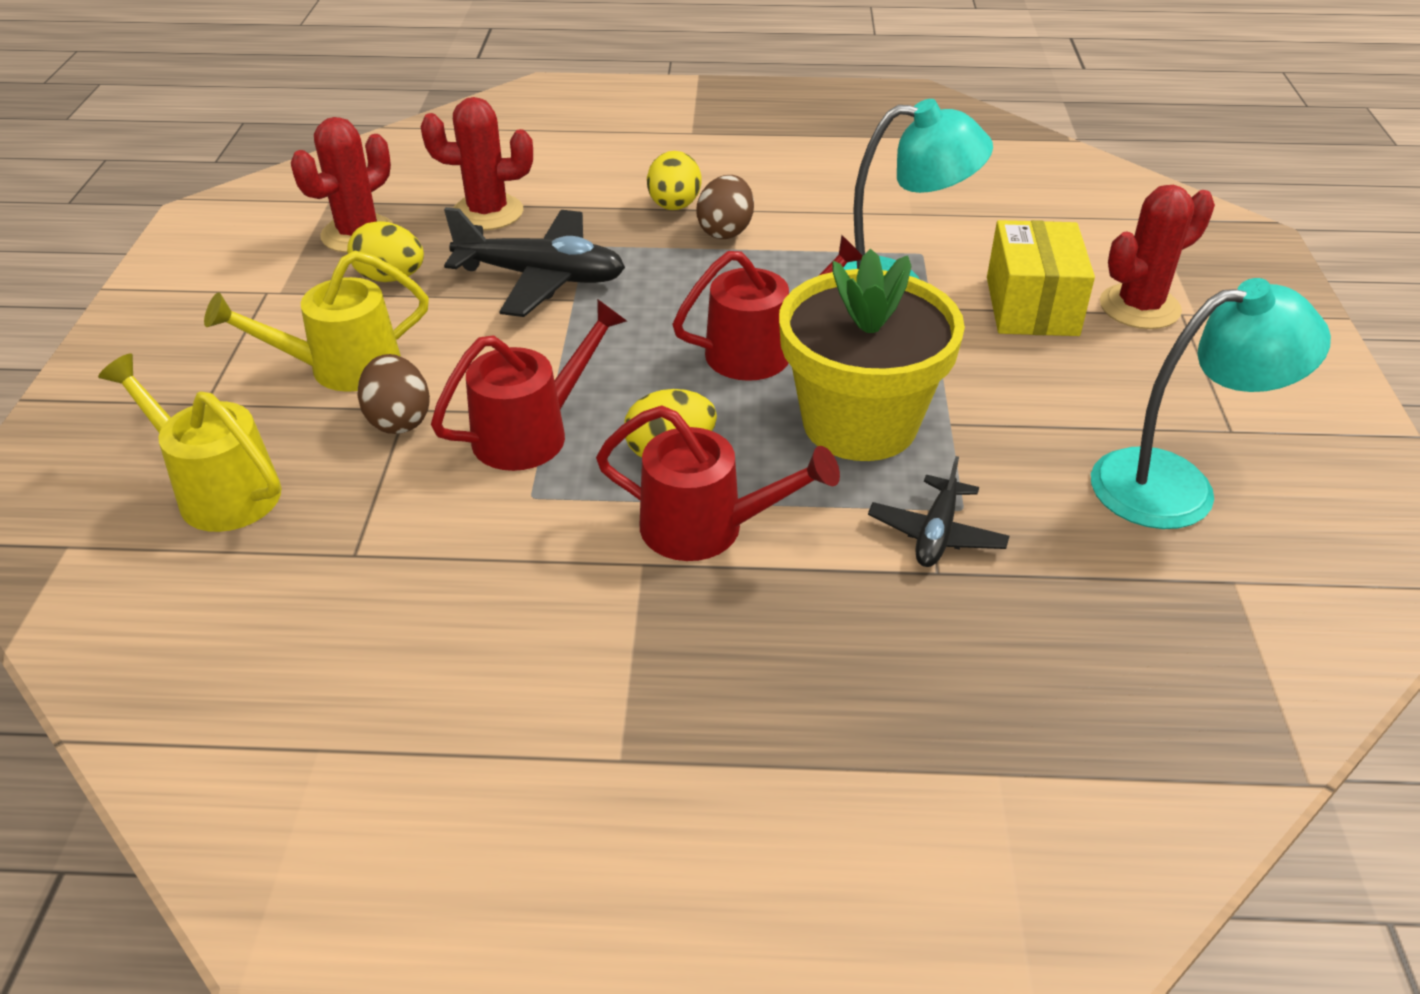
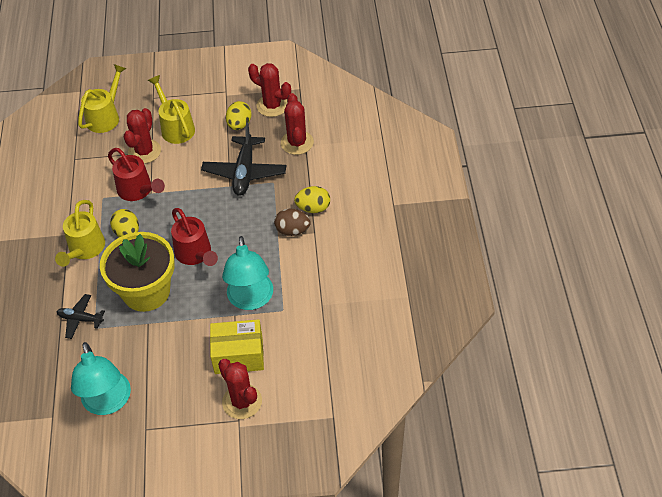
camera: 85 degrees right, 10 degrees up
brown egg [357,354,430,434] -> red cactus [124,108,161,164]
red watering can [596,406,840,561] -> yellow watering can [55,200,105,267]

